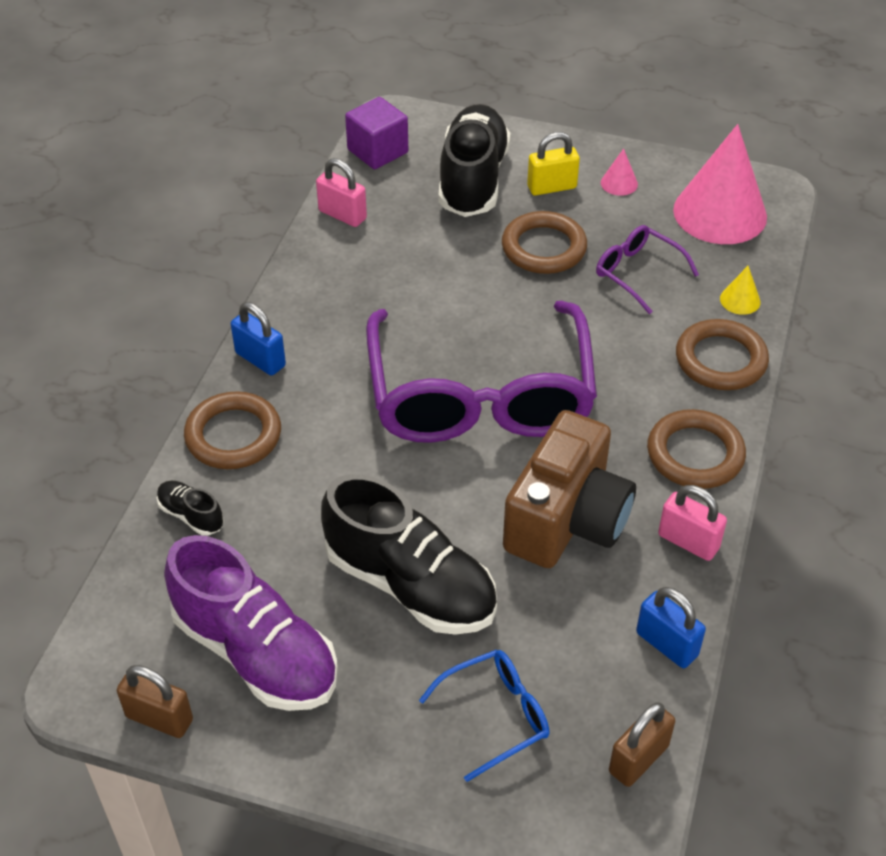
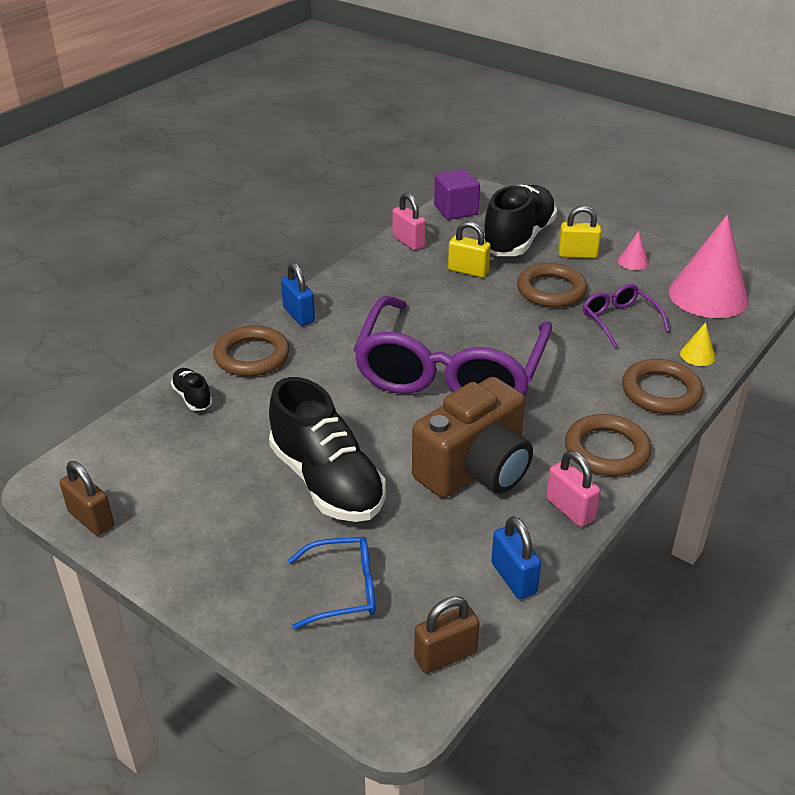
camera: 20 degrees right, 10 degrees down
purple shoe [164,535,338,711] -> none
none -> yellow padlock [448,221,491,278]

